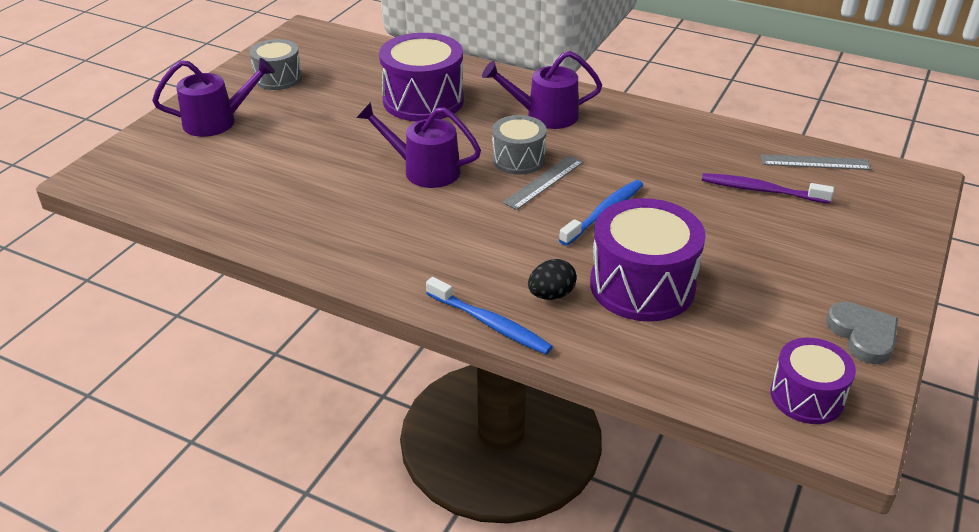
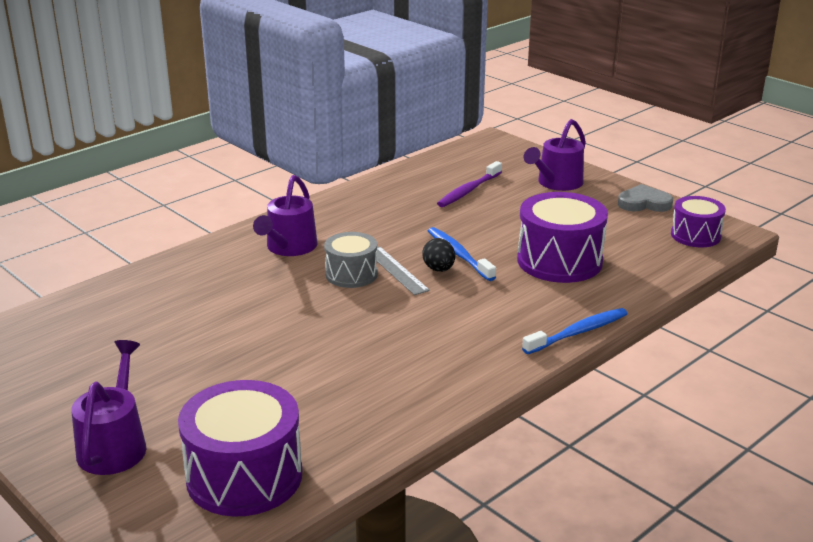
camera: 70 degrees left, 10 degrees down
grey drum [250,39,302,90] -> none
purple watering can [356,102,481,188] -> purple watering can moved to [524,119,586,191]
purple drum [379,33,464,122] -> purple drum moved to [178,380,302,517]
black egg [528,259,577,300] -> black egg moved to [422,238,455,272]
grey ruler [761,154,871,170] -> none

